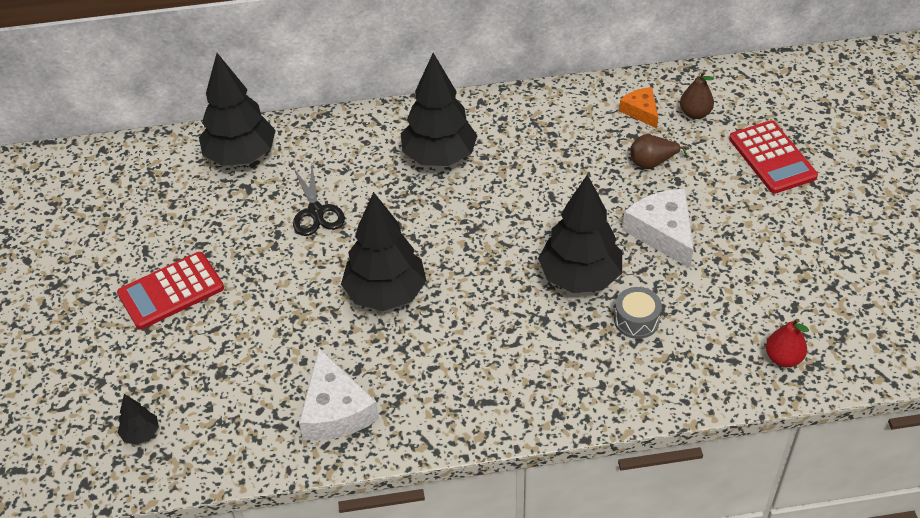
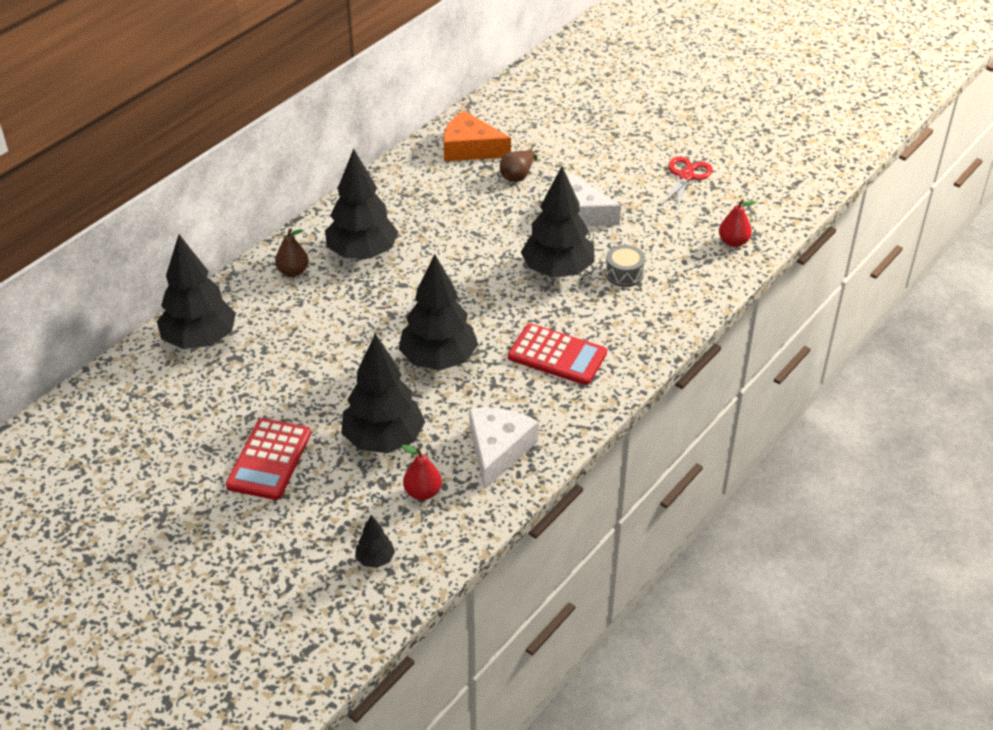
camera: 45 degrees left, 5 degrees down
black scissors [293,166,345,236] -> none
white cheese [299,348,379,441] -> white cheese turned 105 degrees counterclockwise [469,407,539,490]
orange cheese [619,87,658,128] -> orange cheese [444,110,511,161], size x1.68
brown pear [680,71,714,119] -> brown pear moved to [275,228,309,277]
red calculator [729,120,818,194] -> red calculator moved to [508,324,607,385]
none -> black tree [341,334,425,453]
none -> red pear [402,445,442,500]
none -> red scissors [661,156,713,211]

